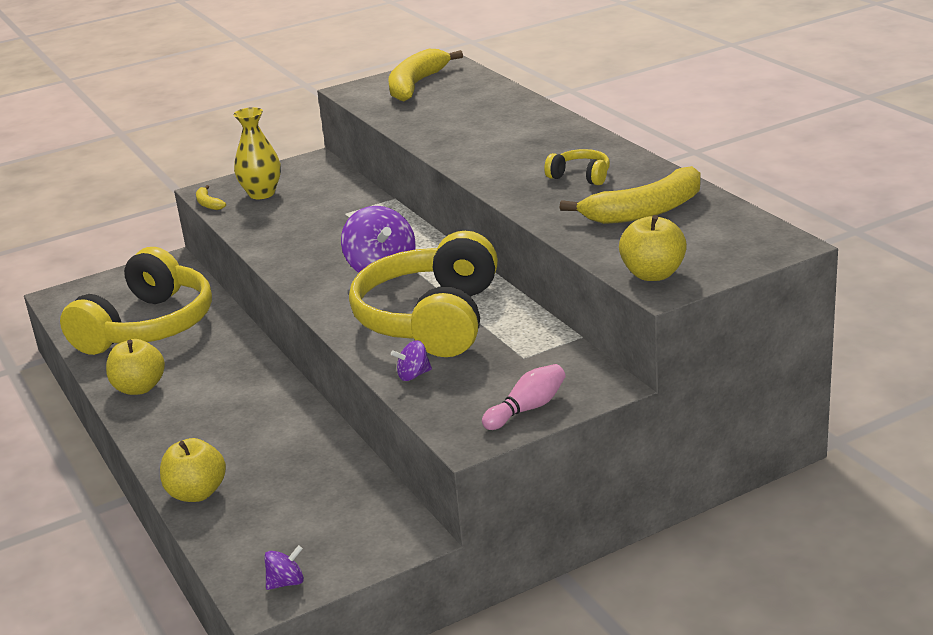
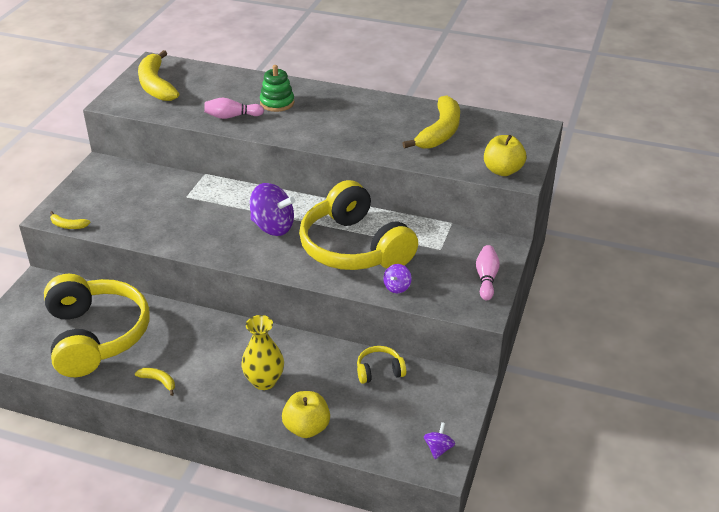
camera: 45 degrees left, 10 degrees up
yellow apple [106,339,165,395] -> yellow banana [135,368,175,396]
yellow vase [234,107,281,199] -> yellow vase moved to [241,315,284,390]
yellow headphones [544,149,610,185] -> yellow headphones moved to [357,346,406,384]
none -> pink bowling pin [204,98,264,119]
none -> green stacking toy [260,65,294,112]

